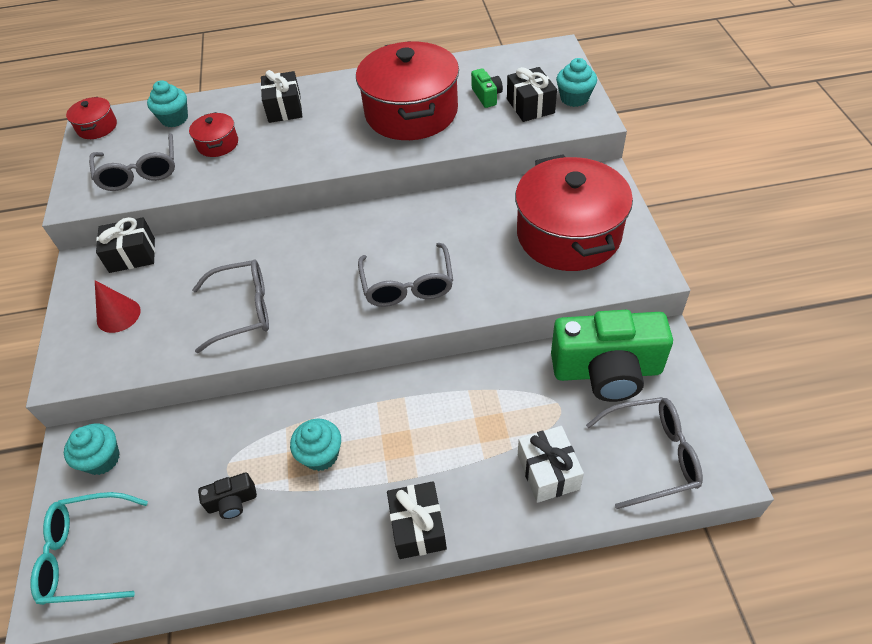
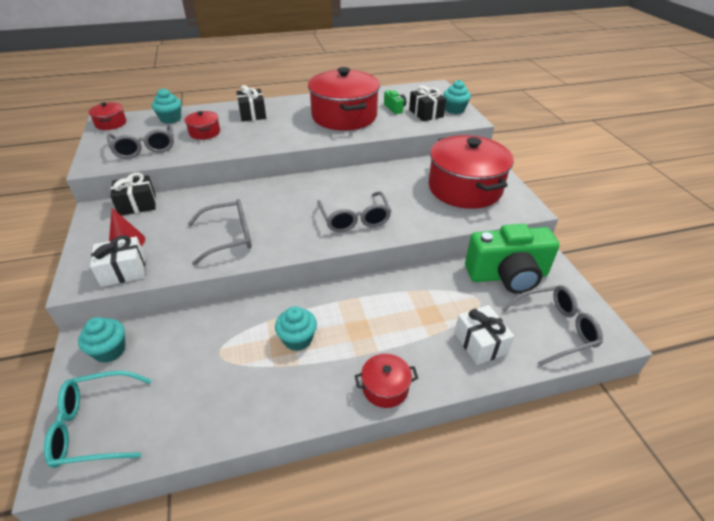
camera: 10 degrees left, 10 degrees down
black camera [198,472,257,519] -> none
black gift [387,481,447,559] -> red pot [355,354,418,408]
none -> white gift [90,235,145,287]

